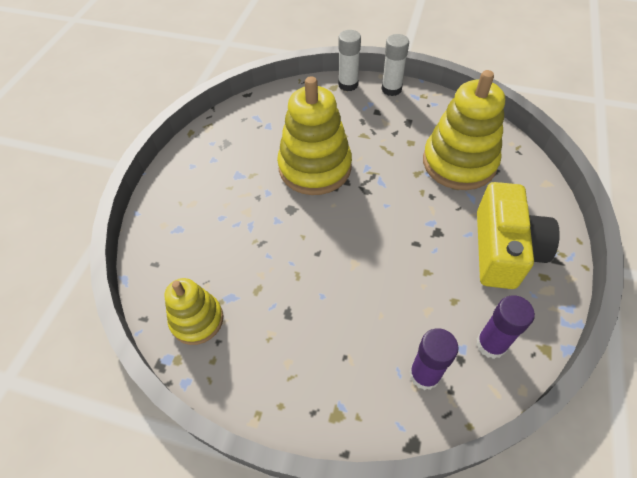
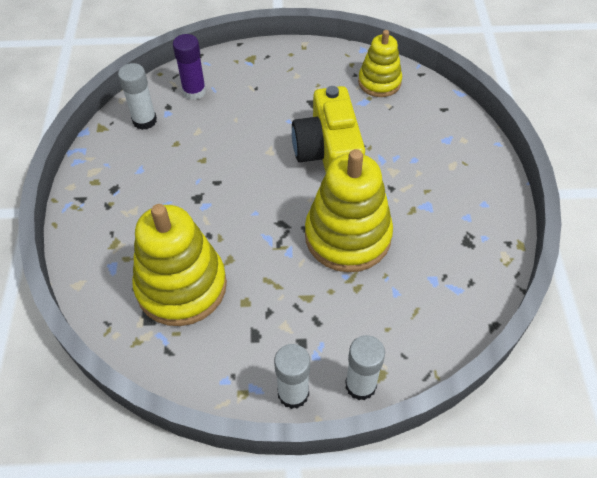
camera: 160 degrees right, 0 degrees up
purple glue stick [476,295,535,359] -> white glue stick [118,63,157,130]
yellow camera [477,182,560,289] -> yellow camera moved to [292,86,365,172]

